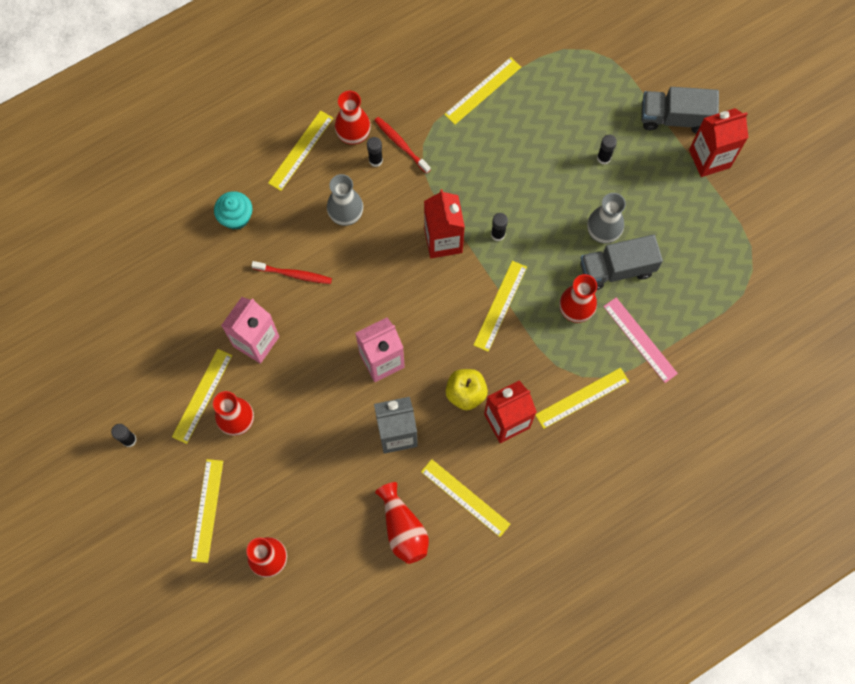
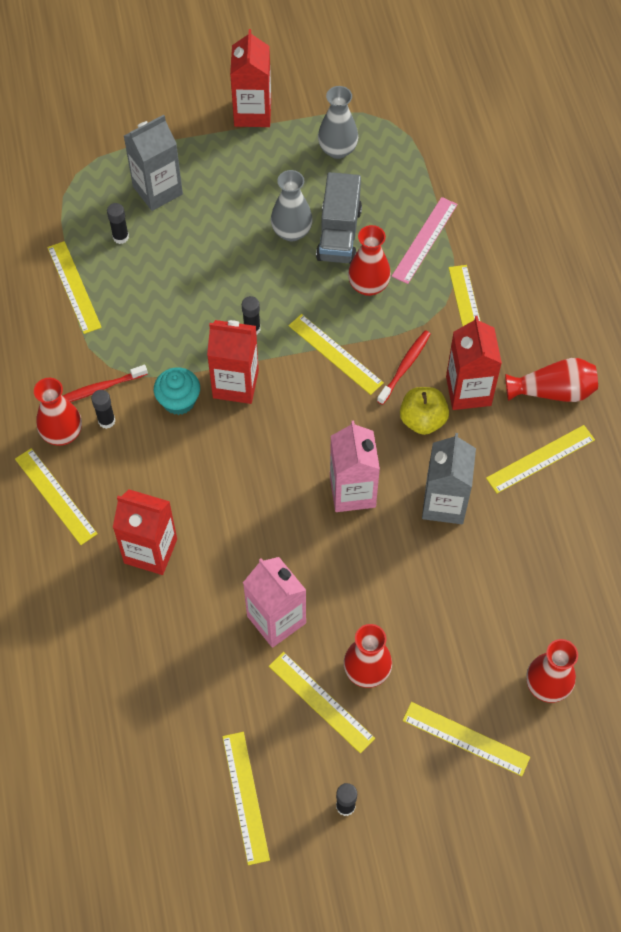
camera: 70 degrees left, 10 degrees down
turquoise cupcake [214,191,253,230] -> turquoise cupcake moved to [154,368,200,415]
red toothbrush [251,261,332,284] -> red toothbrush moved to [377,330,431,405]
grey vase [327,174,363,226] -> grey vase moved to [318,86,358,159]
red vase [375,482,429,564] -> red vase moved to [505,358,598,402]
black glue stick [597,135,617,165] -> black glue stick moved to [107,203,129,244]
pink ruler [603,297,678,383] -> pink ruler turned 45 degrees counterclockwise [392,197,458,284]
grey truck [641,87,719,134] -> none
none -> red carton [113,489,177,575]
none -> grey carton [124,115,183,211]
none -> yellow ruler [222,732,270,865]

